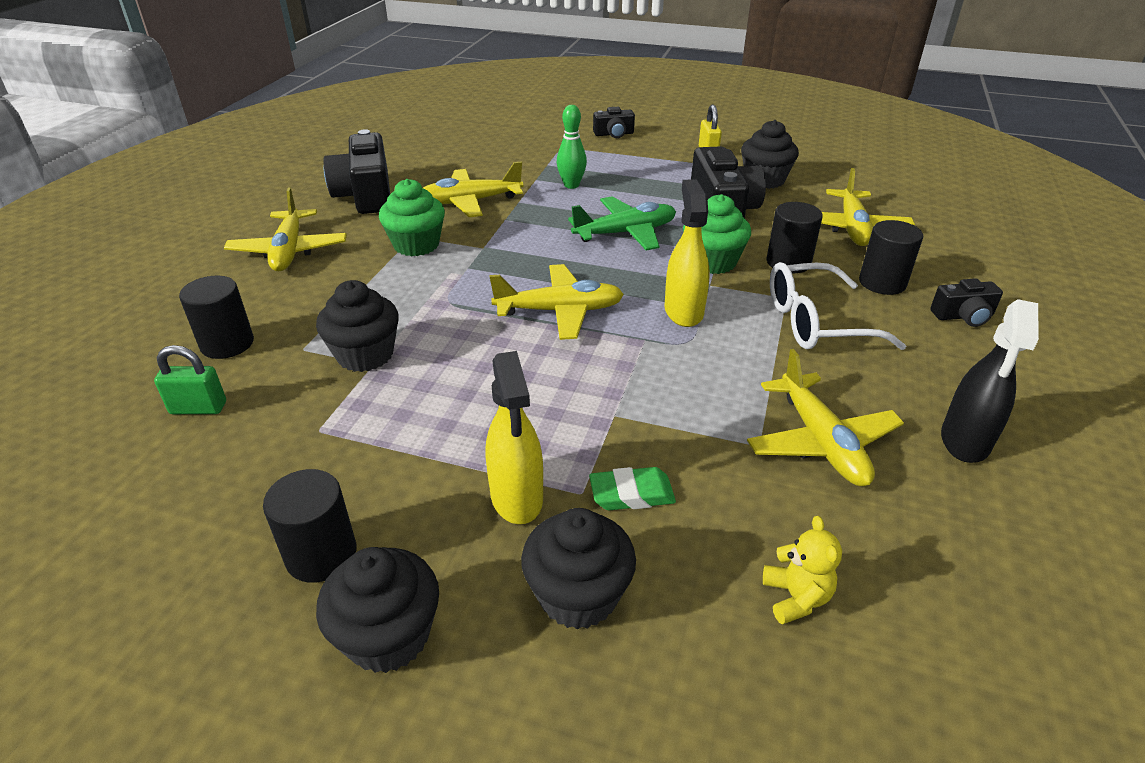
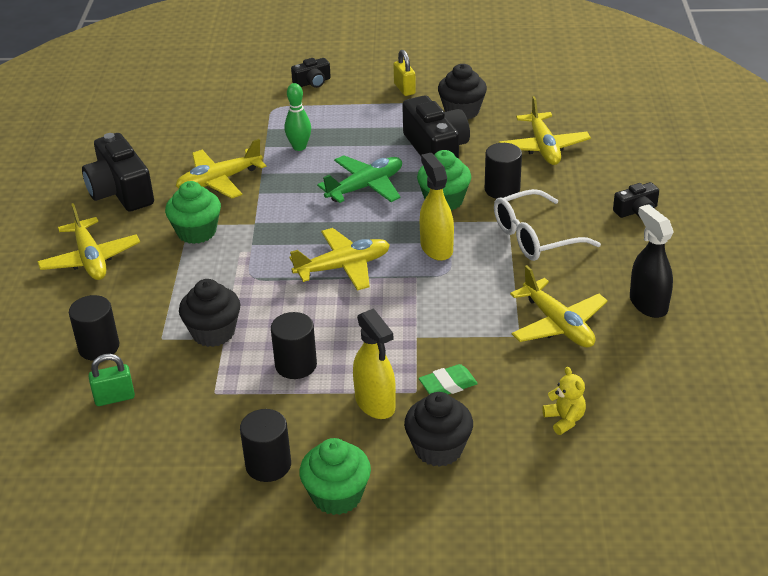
camera: 15 degrees left, 0 degrees up
black cupcake [316,547,439,673] -> green cupcake [299,438,371,515]
black cylinder [859,220,923,295] -> black cylinder moved to [271,312,317,379]
black spray bottle [941,299,1039,463] -> black spray bottle turned 150 degrees clockwise [630,204,674,318]

